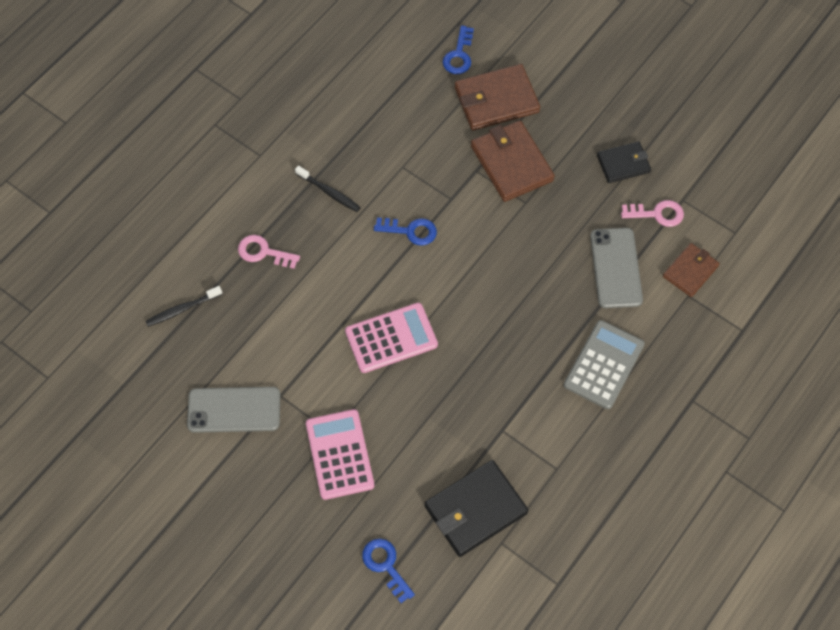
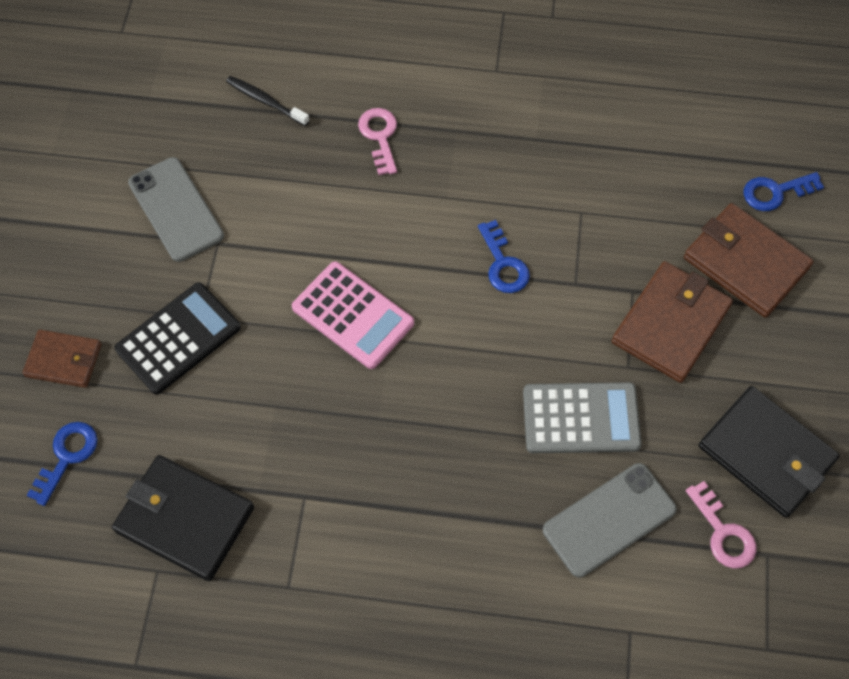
camera: 60 degrees right, 0 degrees up
black toothbrush [295,166,361,212] -> none
pink calculator [306,409,374,500] -> black calculator [115,283,241,394]
grey calculator [564,320,645,409] -> grey calculator moved to [523,382,642,453]
black wallet [597,141,651,183] -> black wallet [699,386,839,518], size x1.63
brown wallet [663,243,720,297] -> brown wallet moved to [23,330,101,388]

